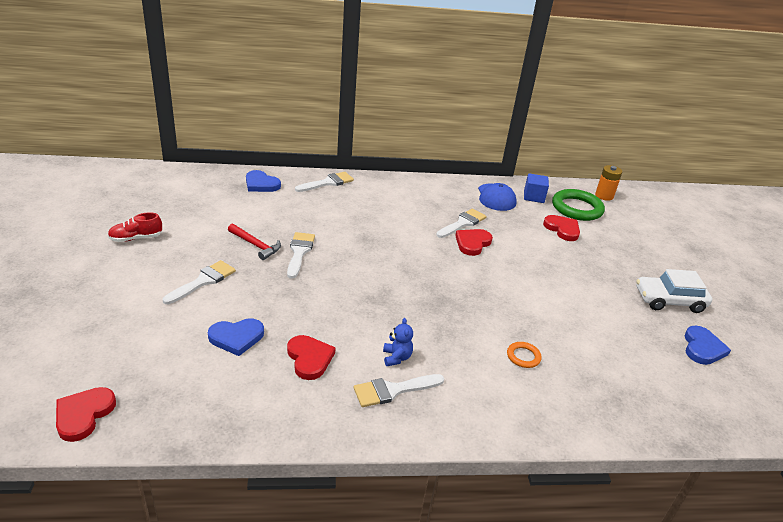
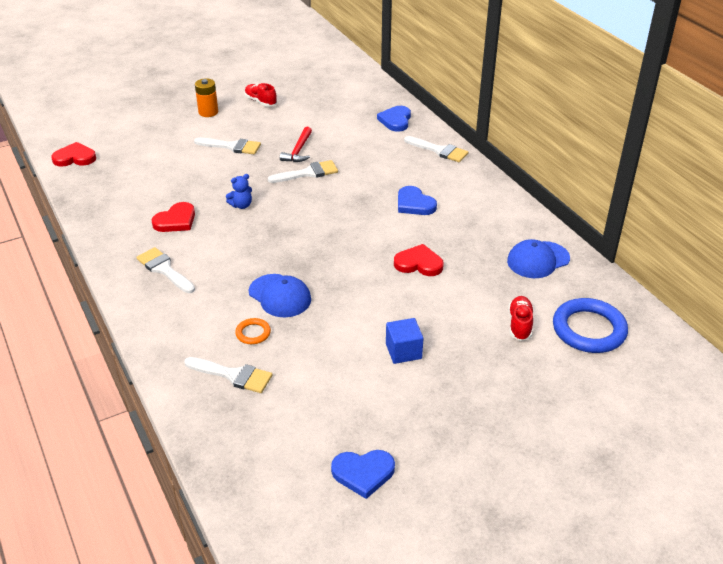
camera: 70 degrees right, 5 degrees up
blue heart [208,318,264,356] -> blue heart moved to [398,186,437,215]
blue teddy bear [383,318,413,366] -> blue teddy bear moved to [226,174,252,209]
white brush [436,209,486,238] -> white brush moved to [184,357,272,393]
blue cube [524,173,549,203] -> blue cube moved to [386,318,423,364]
red heart [543,215,580,241] -> red shoe [508,296,533,341]
green ring [552,189,605,221] -> blue ring [553,298,628,353]
orange battery [595,165,622,201] -> orange battery moved to [195,78,218,117]
white car [636,269,712,313] -> none
none -> blue cap [249,274,311,317]

